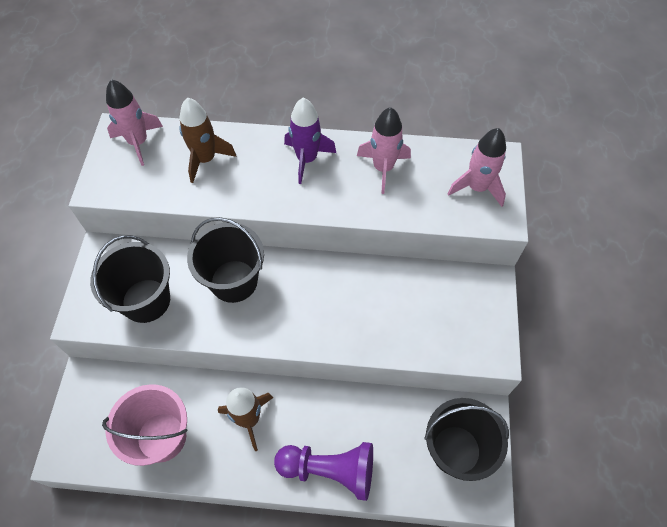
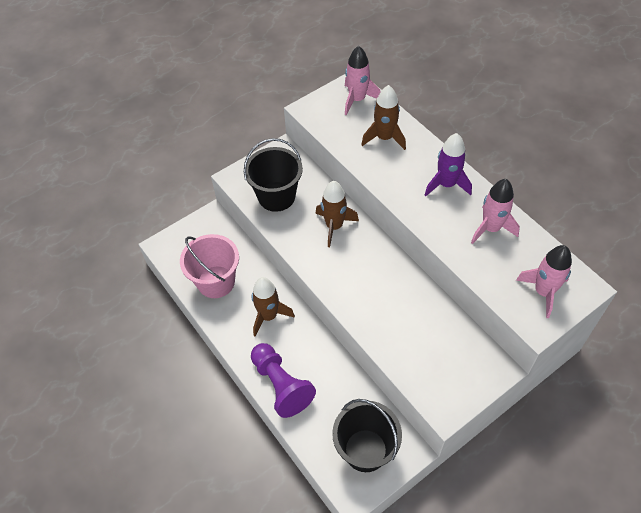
camera: 50 degrees right, 5 degrees down
black bucket [187,217,264,303] -> brown rocket [315,181,359,247]

